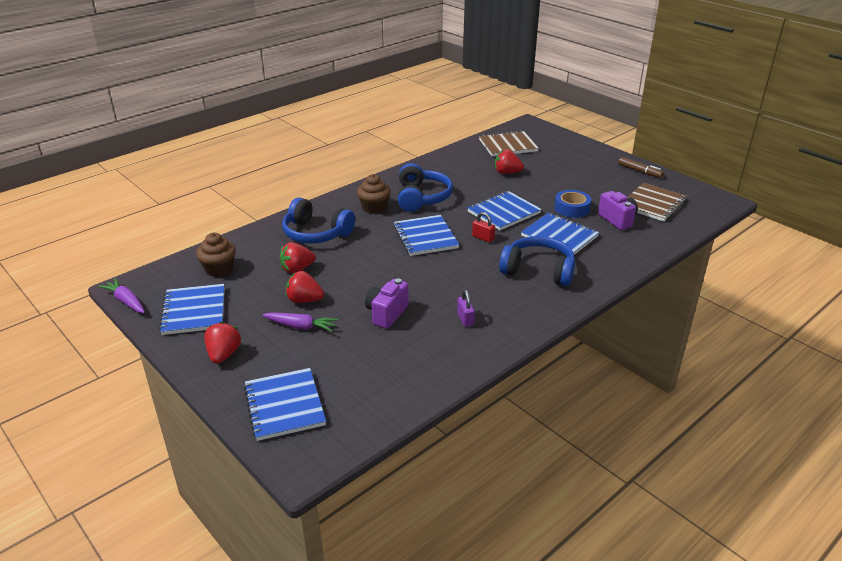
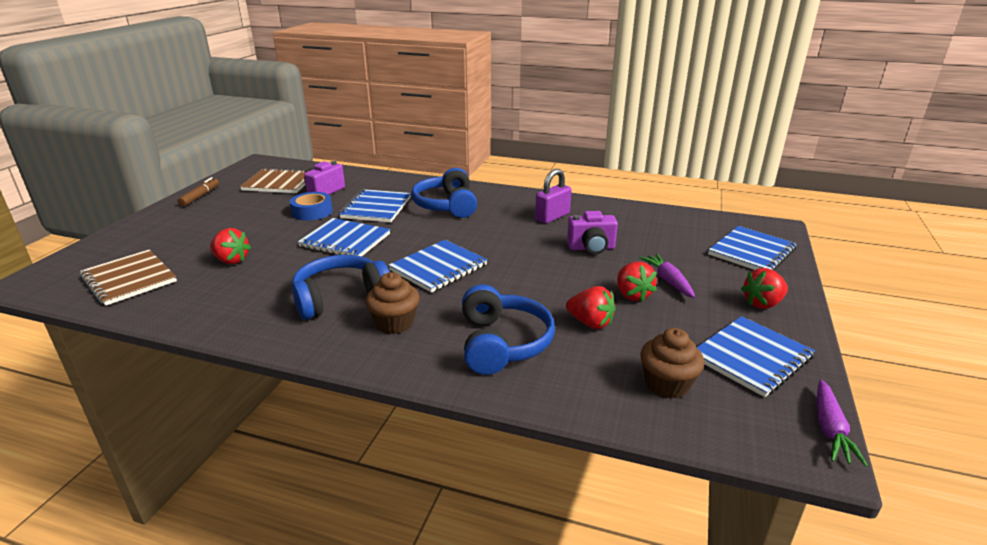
camera: 120 degrees left, 5 degrees down
purple padlock [457,290,475,327] -> purple padlock [535,169,572,224], size x1.59
red padlock [472,212,495,243] -> none
red strawberry [495,149,524,174] -> red strawberry turned 45 degrees counterclockwise [210,228,251,264]

